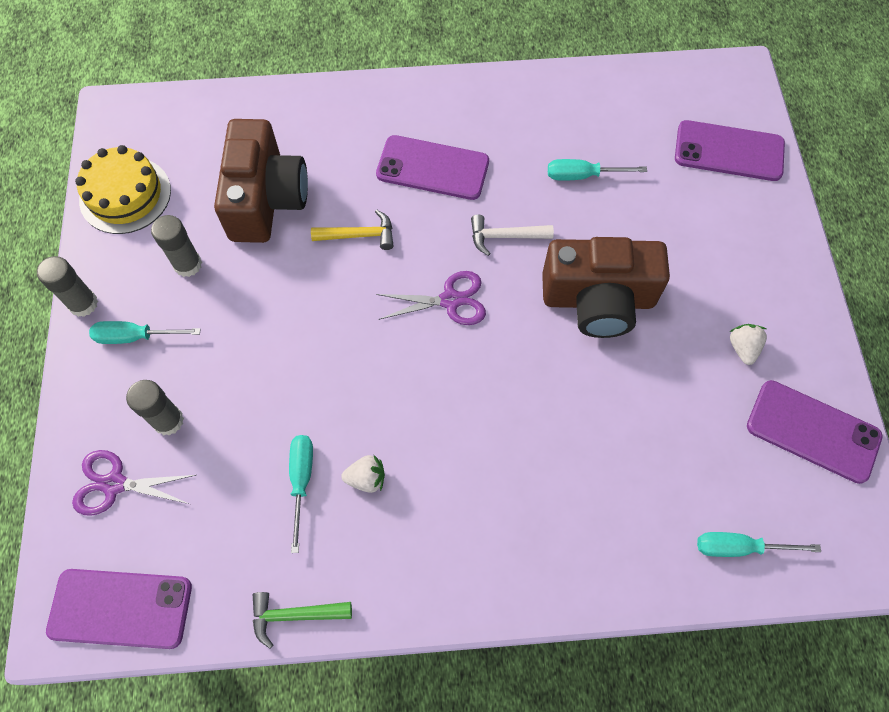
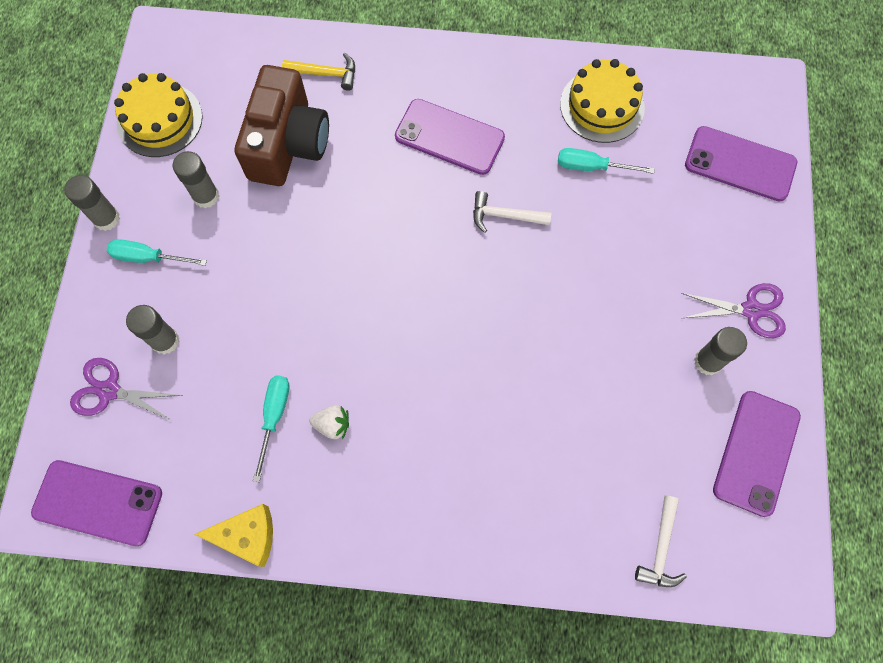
camera: 10 degrees right, 5 degrees up
green hammer [253,592,352,649] -> yellow cheese [194,504,273,567]
yellow hammer [311,209,394,250] -> yellow hammer moved to [282,53,355,91]
purple scissors [376,271,486,325] -> purple scissors moved to [681,283,786,338]
brown camera [542,237,670,338] -> none
turquoise screwdriver [697,532,821,557] -> white hammer [635,496,687,587]
white strawberry [730,324,767,365] -> grey glue stick [694,327,747,375]
purple phone [747,380,883,484] -> purple phone turned 75 degrees clockwise [713,391,801,517]
none -> yellow cake [560,59,645,143]

